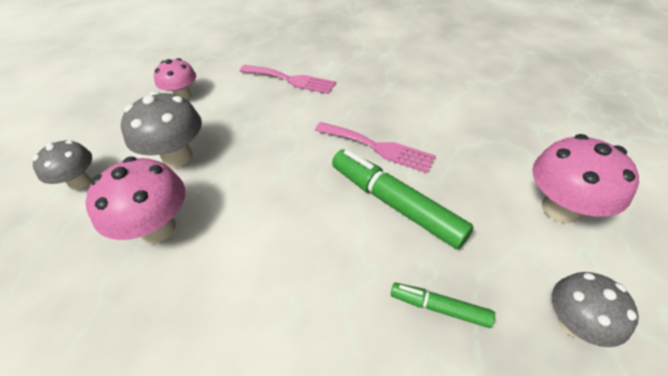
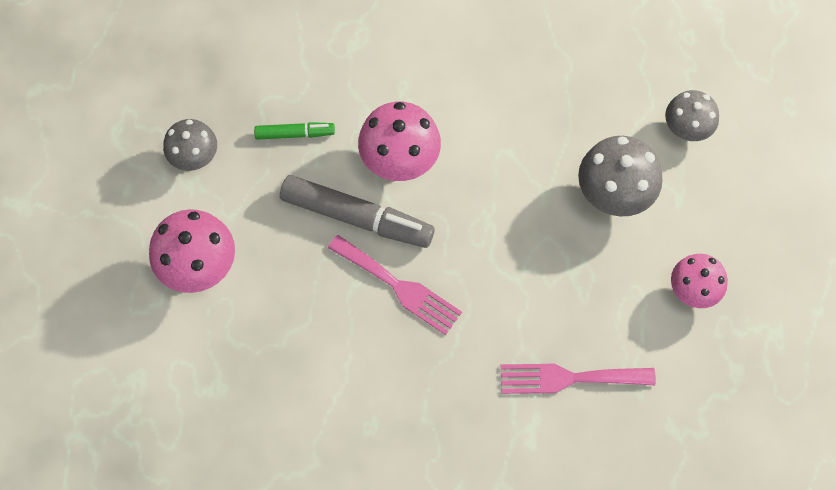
camera: 155 degrees right, 20 degrees up
pink mushroom [85,157,185,243] -> pink mushroom moved to [358,102,441,181]
pink fork [315,122,436,173] -> pink fork turned 150 degrees counterclockwise [328,235,462,335]
green marker [332,149,474,249] -> grey marker [280,175,435,248]

